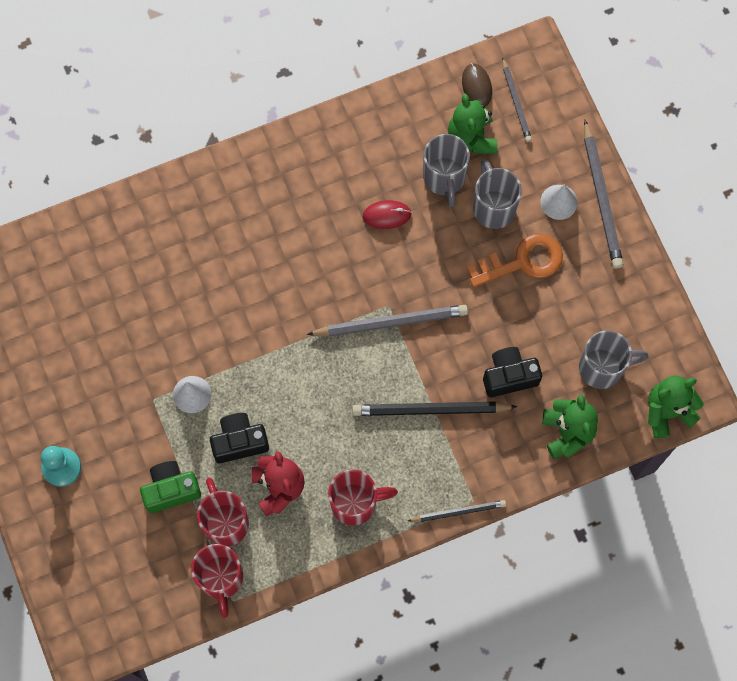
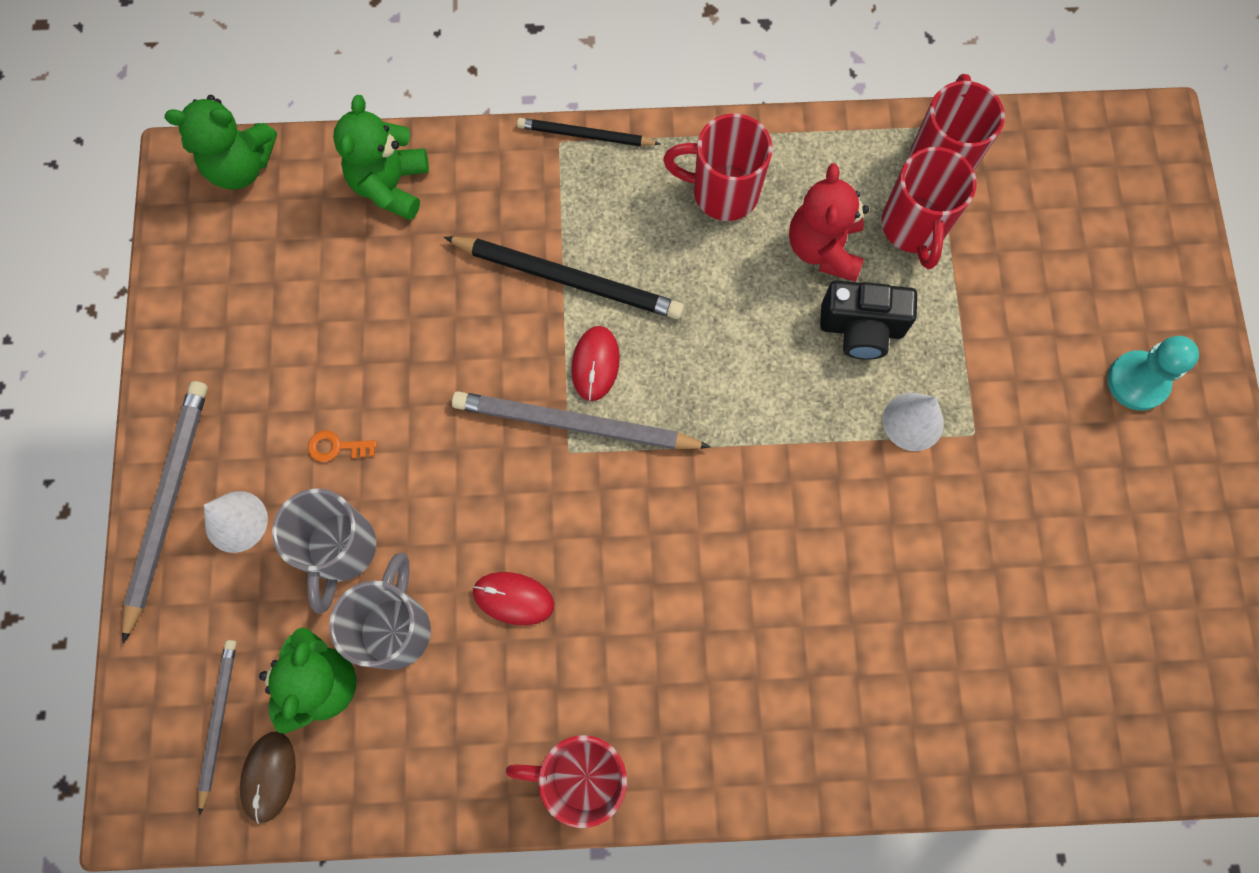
camera: 160 degrees left, 0 degrees up
green camera [140,461,201,513] -> none
orange key [467,233,563,287] -> orange key [308,430,377,462], size x0.43
black camera [483,347,542,397] -> none
grey mug [579,331,648,389] -> none
none -> red mug [506,735,627,828]
none -> red mouse [571,326,620,401]

